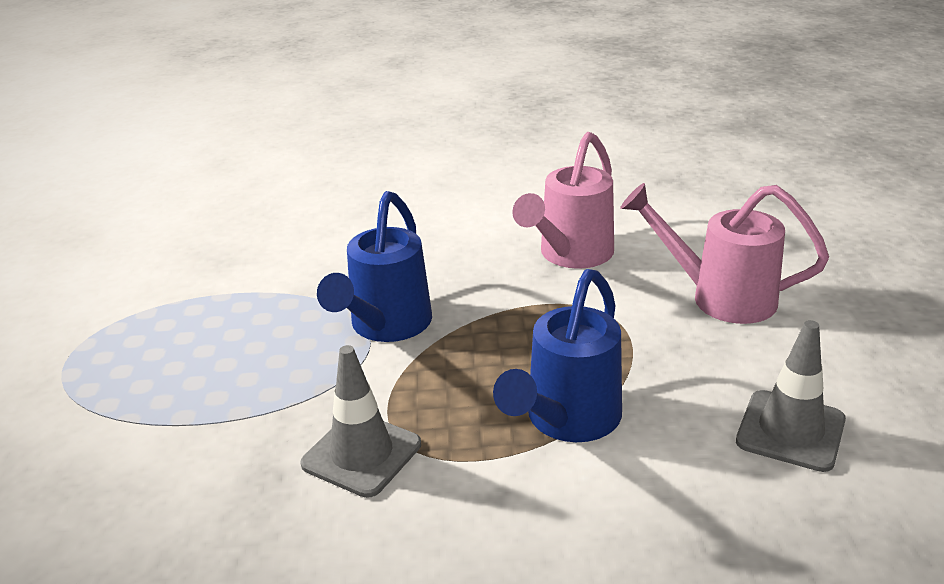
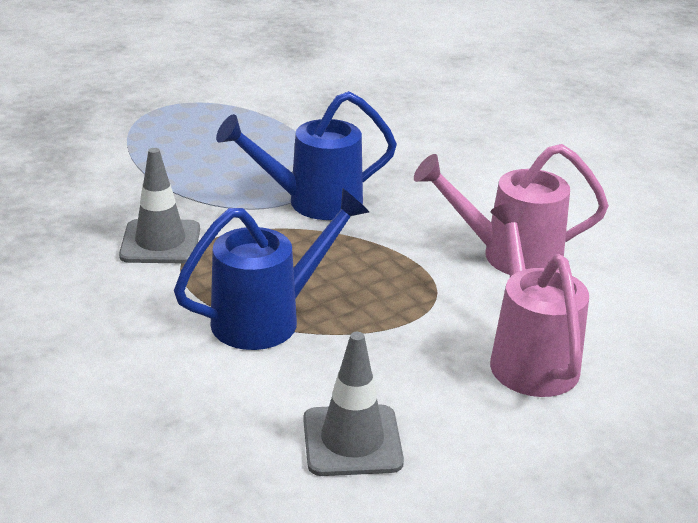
camera: 55 degrees right, 0 degrees up
blue watering can [493,269,622,442] -> blue watering can turned 150 degrees clockwise [174,189,369,350]

